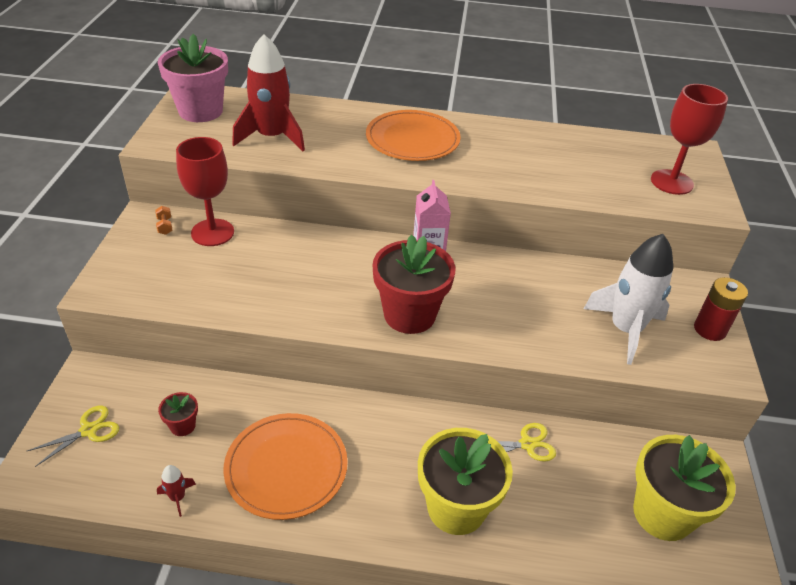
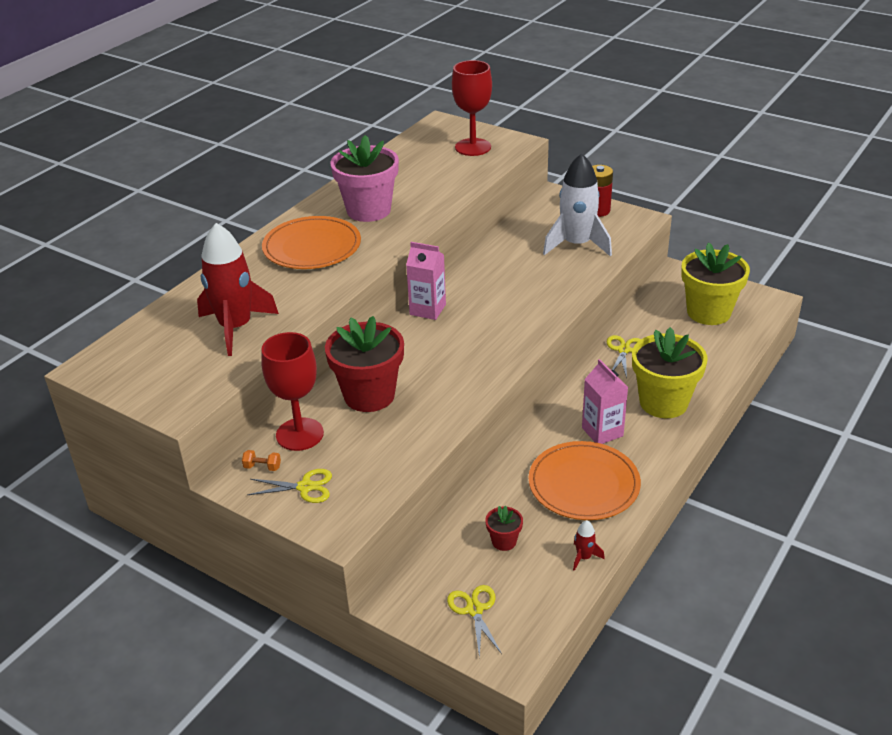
camera: 60 degrees left, 5 degrees down
pink flower pot [158,34,228,122] -> pink flower pot moved to [330,135,399,222]
red flower pot [372,235,456,334] -> red flower pot moved to [325,316,404,412]
none -> yellow scissors [248,469,332,503]
none -> pink carton [582,359,628,444]

